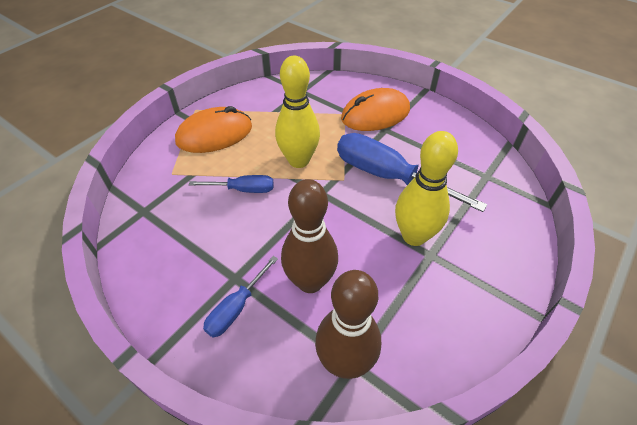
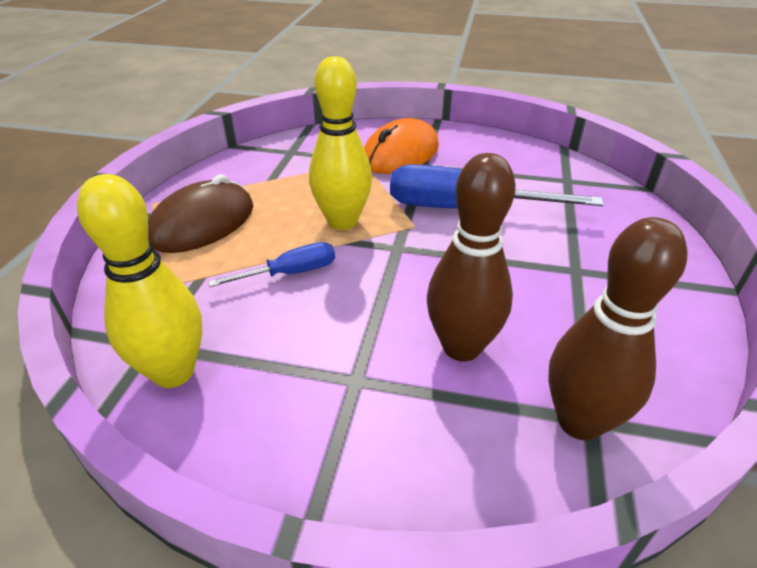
camera: 25 degrees left, 10 degrees down
orange mouse [175,106,252,153] -> brown mouse [148,174,253,253]
blue screwdriver [203,256,278,338] -> none
yellow bowling pin [395,131,458,246] -> yellow bowling pin moved to [77,174,202,388]

